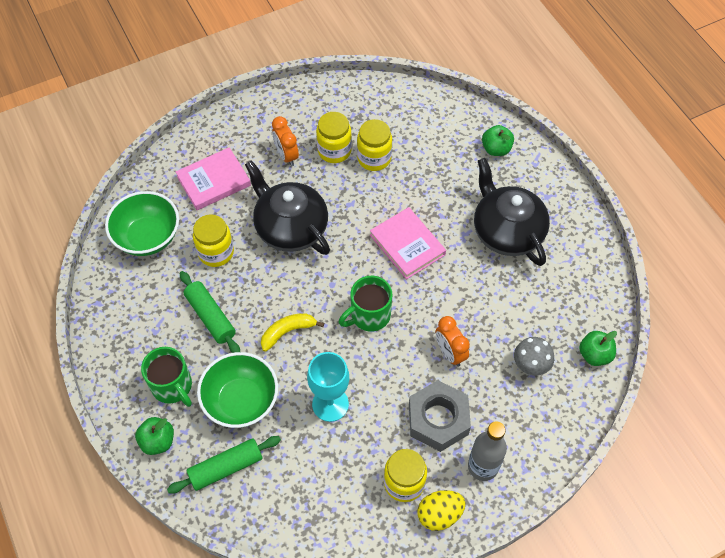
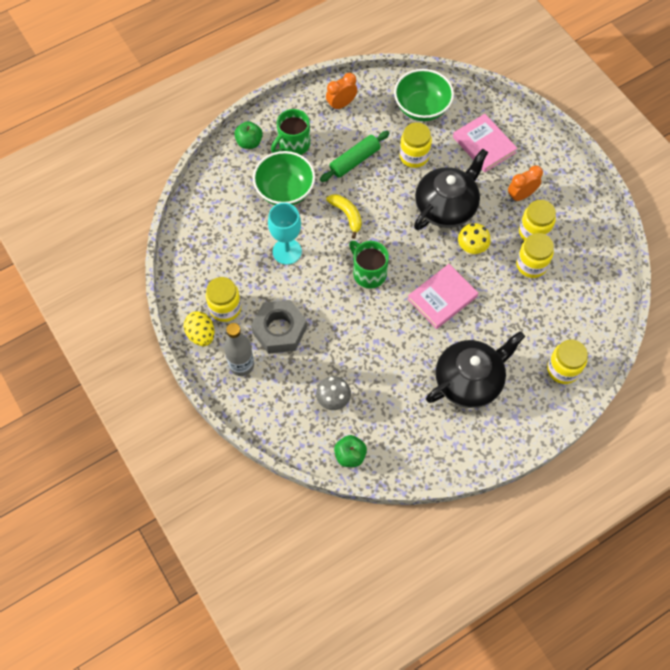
camera: 85 degrees right, 5 degrees up
green rolling pin [167,436,281,494] -> none
orange clock [436,316,470,367] -> orange clock moved to [326,73,357,111]
green apple [482,125,514,156] -> yellow jar [547,340,588,384]
none -> yellow mushroom [458,223,491,255]

